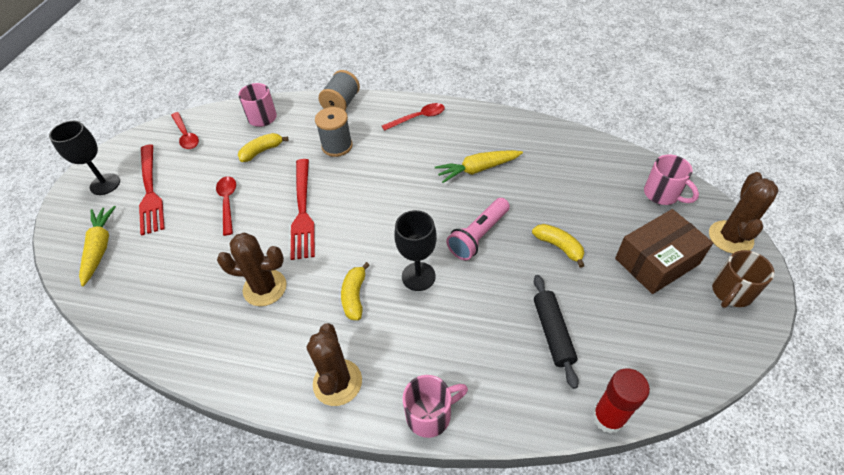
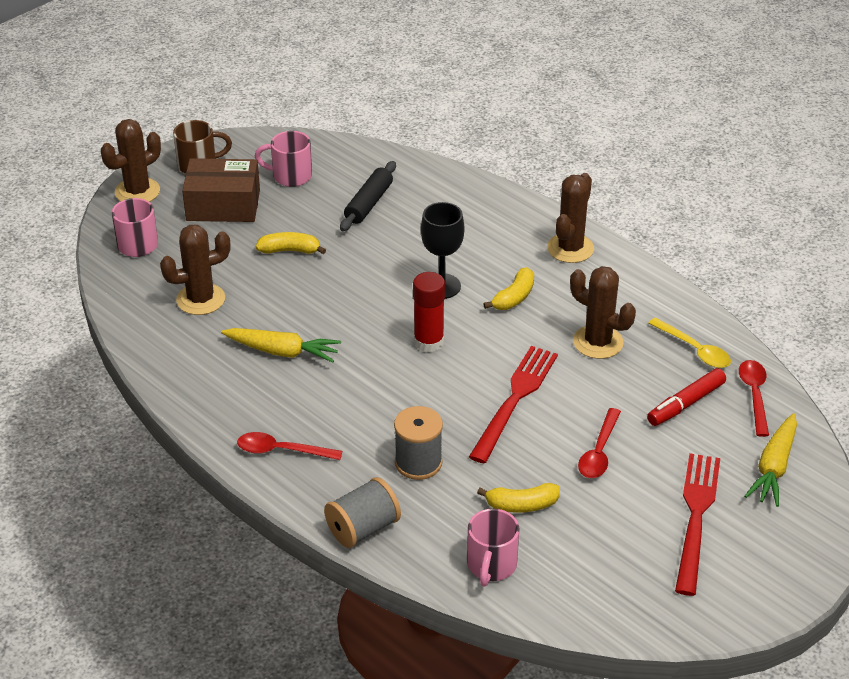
camera: 150 degrees left, 10 degrees down
black goblet [49,121,120,195] -> none
red spoon [171,112,199,149] -> red spoon moved to [739,360,769,437]
pink mug [403,375,468,438] -> pink mug moved to [255,131,312,187]
pink flashlight [446,198,510,260] -> none
yellow banana [532,224,585,268] -> yellow banana turned 105 degrees clockwise [256,232,326,254]
red glue stick [592,368,650,434] -> red glue stick moved to [413,272,445,353]
none -> brown cactus [160,225,230,315]
none -> red marker [647,368,726,426]
none -> yellow spoon [649,318,731,368]

